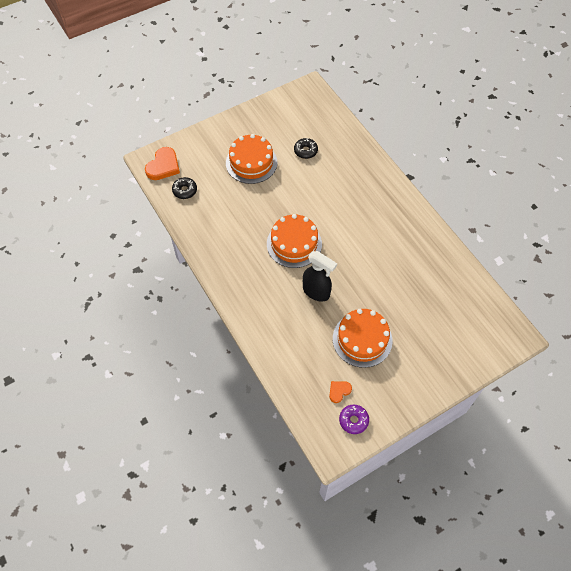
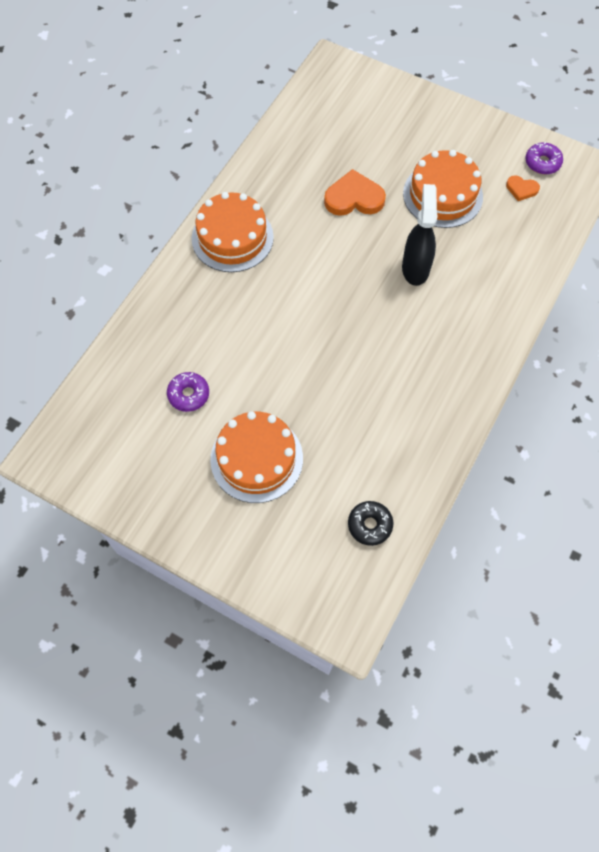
camera: 120 degrees left, 5 degrees up
orange heart [145,147,180,180] -> orange heart moved to [324,169,386,216]
orange cake [267,214,322,268] -> orange cake moved to [192,192,274,272]
black donut [294,138,318,159] -> purple donut [167,372,209,412]

